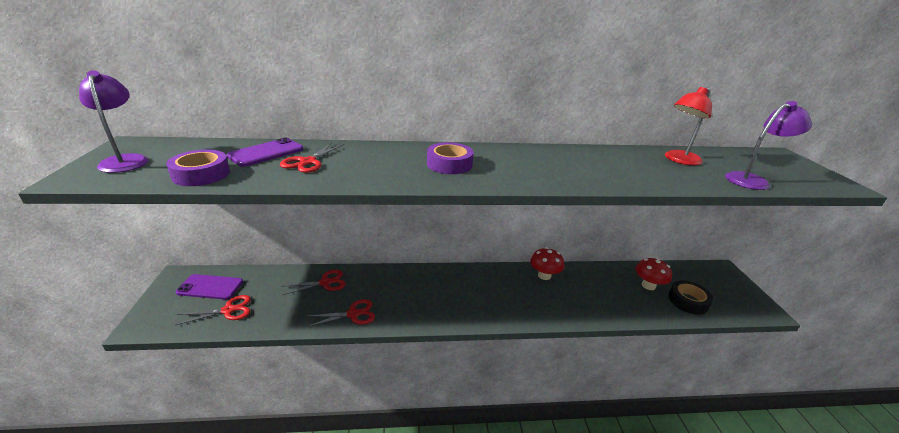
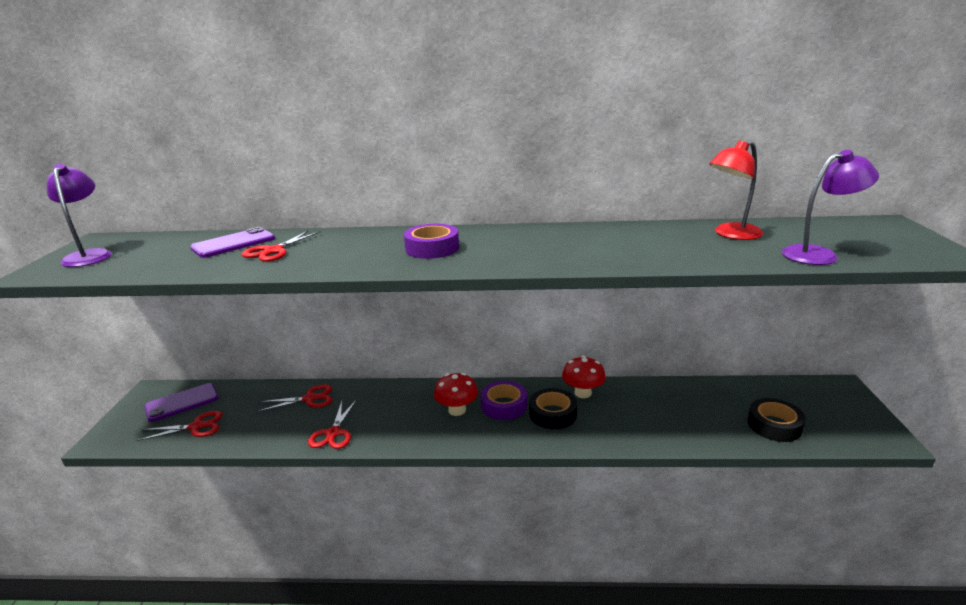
camera: 10 degrees right, 5 degrees down
purple tape [166,150,230,186] -> purple tape moved to [481,381,527,420]
purple phone [176,274,243,300] -> purple phone turned 45 degrees counterclockwise [145,383,218,422]
red scissors [306,299,375,327] -> red scissors turned 105 degrees clockwise [308,401,356,449]
red mushroom [636,258,672,290] -> red mushroom moved to [434,373,478,416]
none -> black tape [529,388,577,429]

